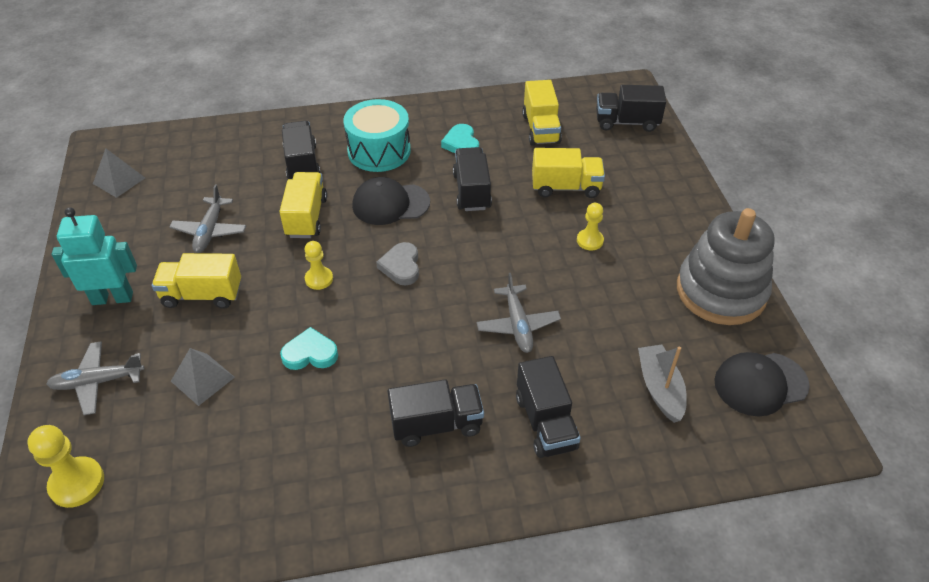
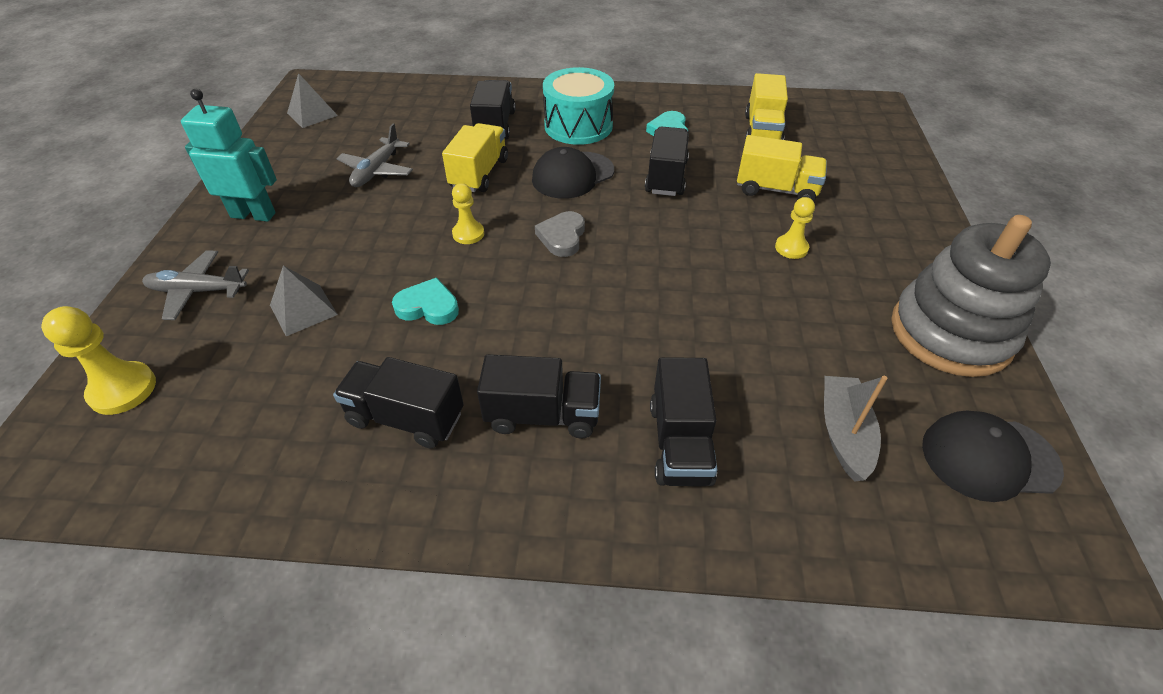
camera: 15 degrees right, 0 degrees up
yellow truck [152,253,241,309] -> none
black cap [352,177,430,225] -> black cap turned 45 degrees counterclockwise [532,147,614,199]
grey plane [477,273,561,353] -> none
black truck [596,85,666,132] -> black truck moved to [333,357,464,448]

